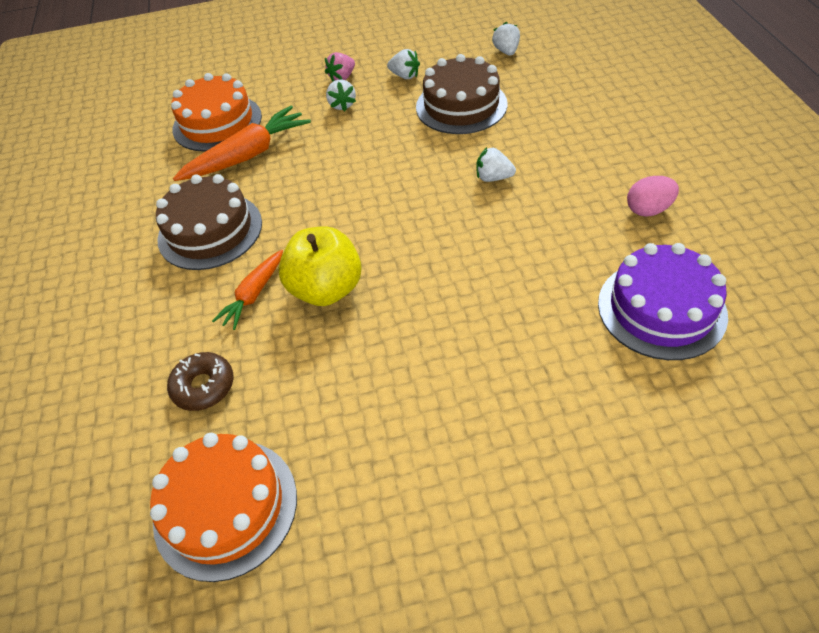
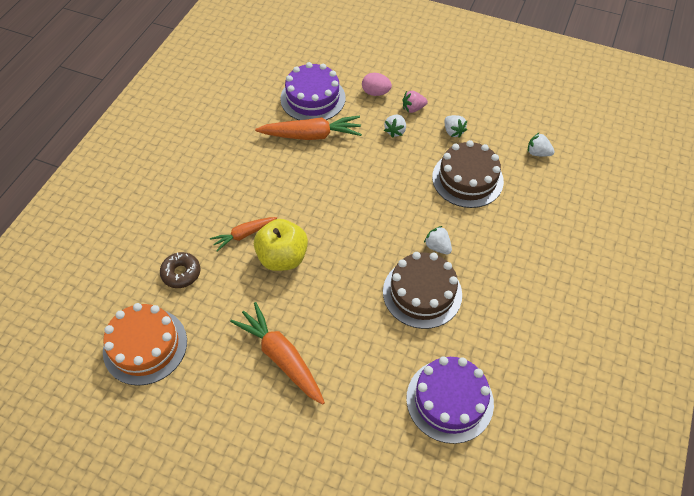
camera: 30 degrees right, 5 degrees up
brown cake [156,174,262,270] -> brown cake moved to [383,252,462,329]
orange cake [171,73,262,152] -> purple cake [280,62,346,120]
white strawberry [492,22,520,56] -> white strawberry turned 90 degrees counterclockwise [528,133,555,156]
pink egg [627,176,679,217] -> pink egg moved to [362,73,392,96]
none -> orange carrot [230,302,325,405]

